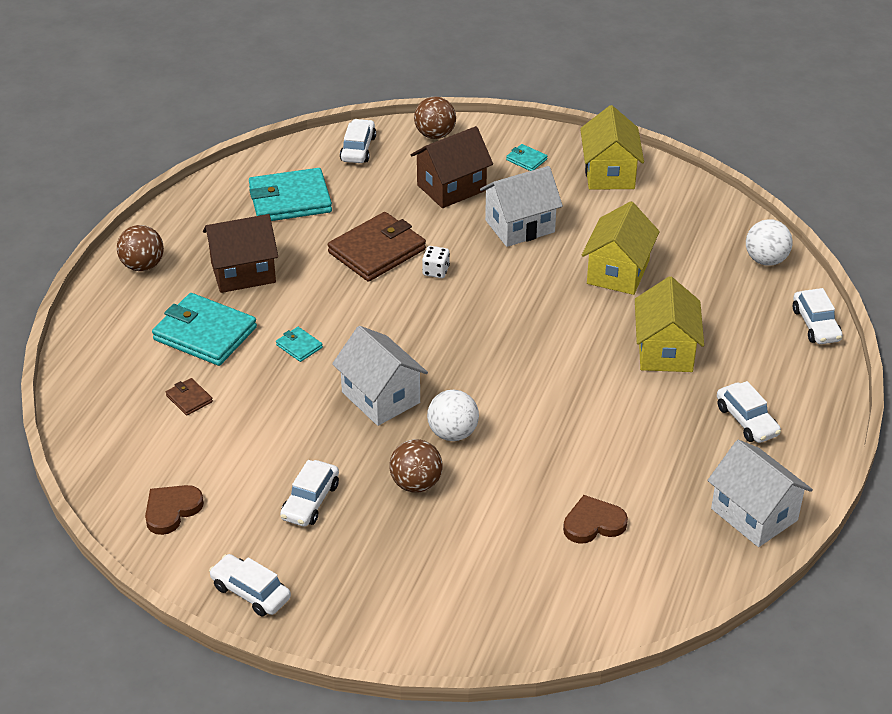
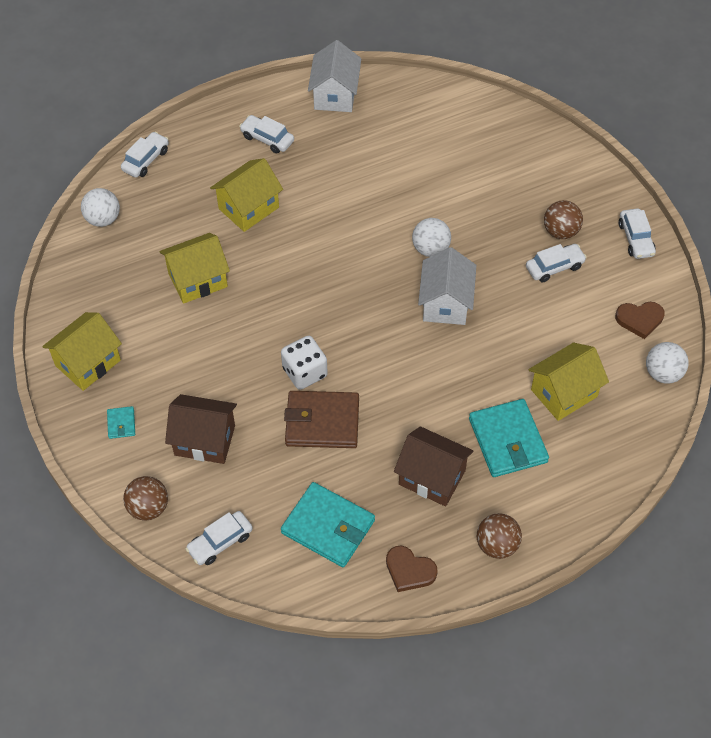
camera: 135 degrees left, 15 degrees up
brown wallet [166,378,213,416] -> yellow house [528,343,609,421]
turquoise wallet [276,327,323,362] -> none
brown ball [390,439,443,493] -> brown ball moved to [544,200,583,239]
white dice [422,246,450,278] -> white dice [281,336,328,390], size x1.73
white house [480,166,563,247] -> none
brown heart [563,495,628,544] -> brown heart moved to [386,546,438,592]
white car [717,381,781,443] -> white car turned 75 degrees counterclockwise [239,115,294,153]
none -> white ball [646,342,689,384]

